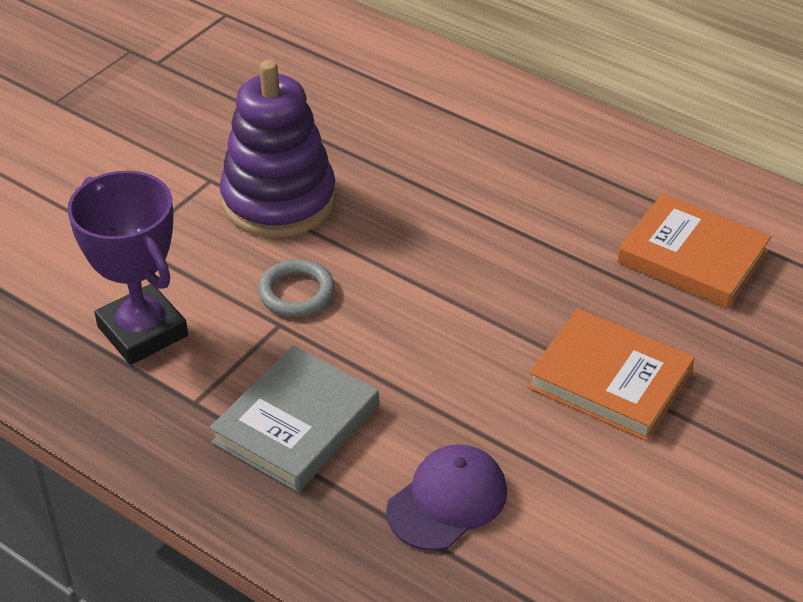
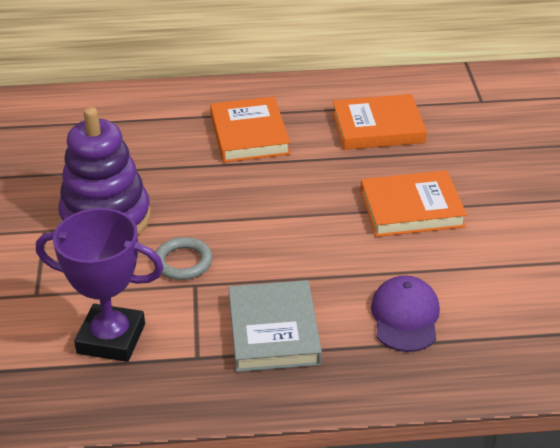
camera: 40 degrees left, 5 degrees down
none -> orange book [210,97,290,163]

